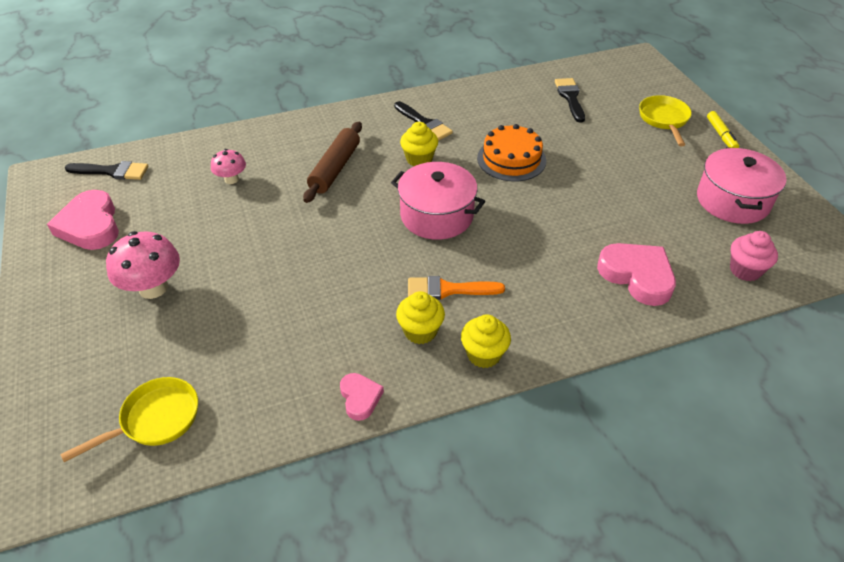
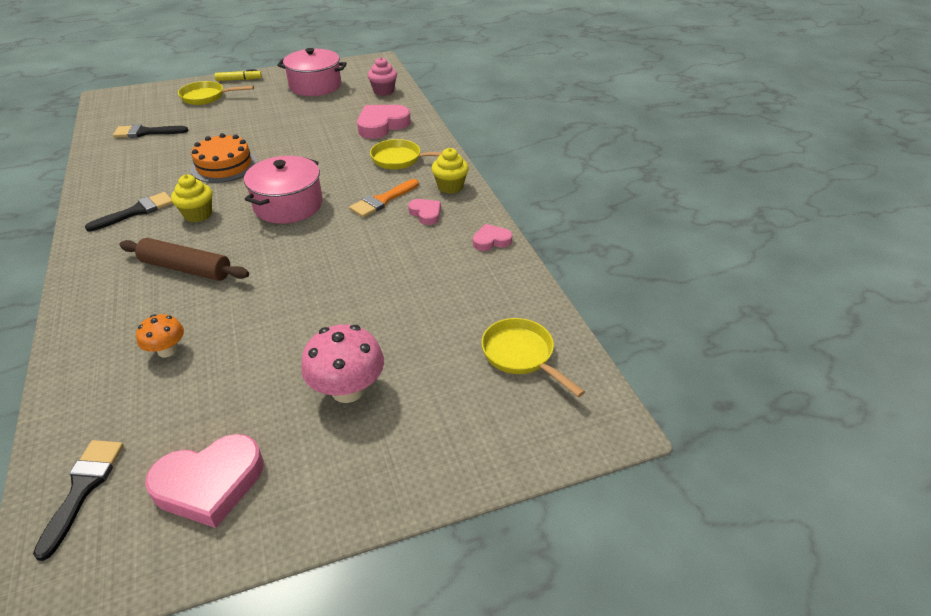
camera: 90 degrees left, 5 degrees down
pink mushroom [211,149,246,184] -> orange mushroom [136,314,184,357]
yellow cupcake [396,291,445,344] -> pink heart [408,199,441,225]
orange brush [408,276,505,300] -> orange brush turned 45 degrees clockwise [349,179,419,218]
none -> yellow pan [370,139,442,170]

